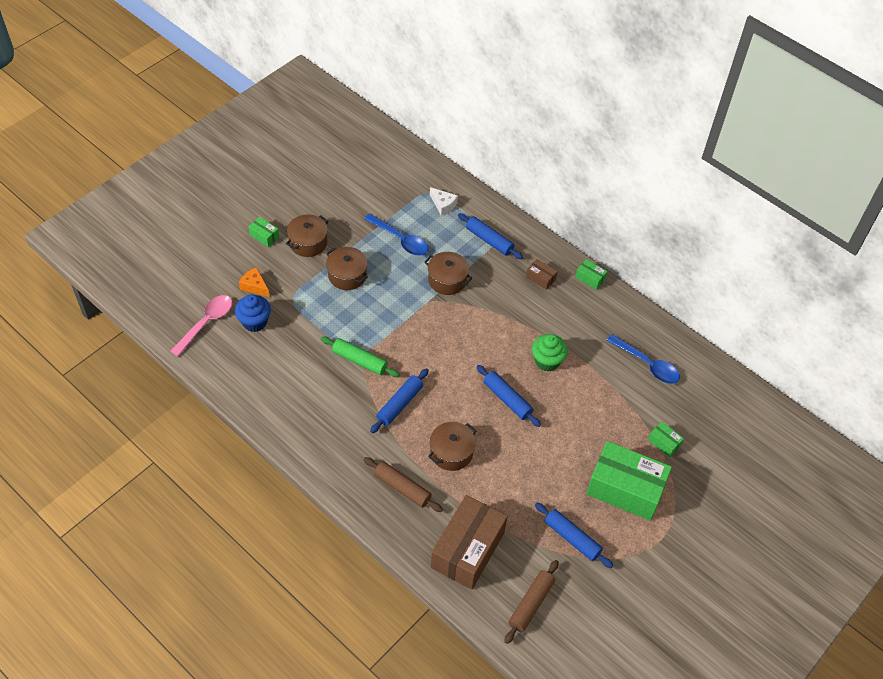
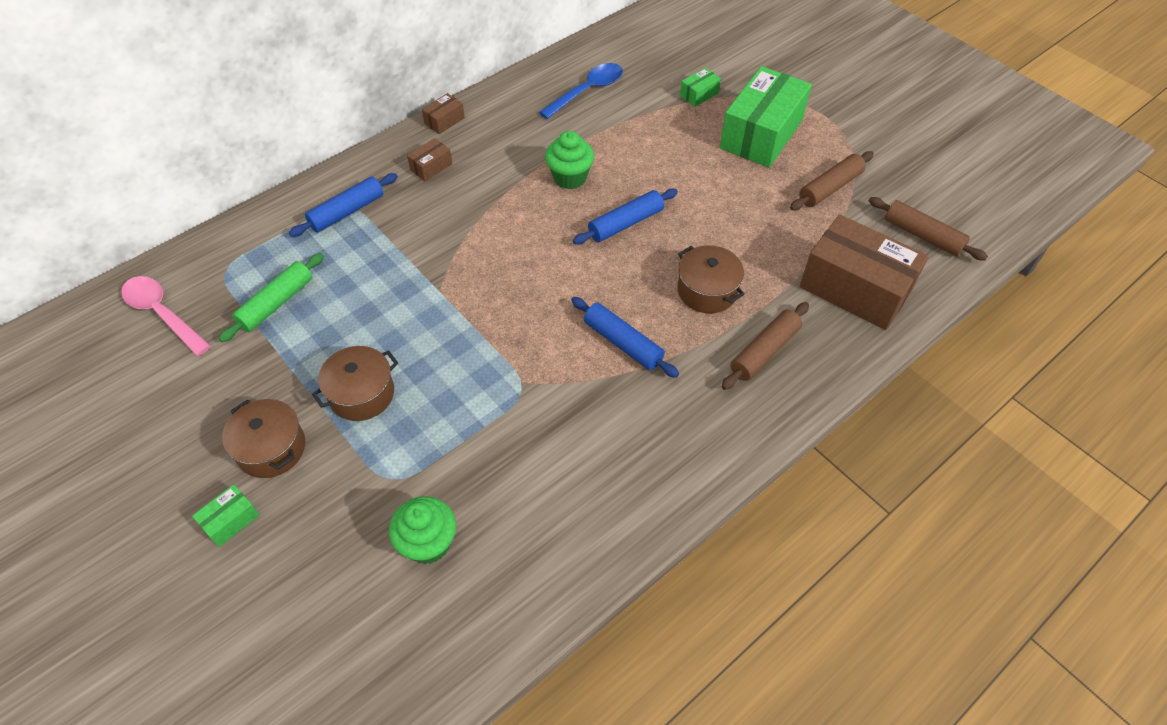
camera: 80 degrees left, 0 degrees up
pink spoon [170,295,232,356] -> pink spoon moved to [121,276,211,356]
blue cupcake [235,294,271,332] -> green cupcake [389,496,456,564]
orange cheese [239,267,270,297] -> none
green rolling pin [321,337,400,377] -> green rolling pin moved to [219,253,324,342]
blue spoon [364,214,428,256] -> none
brown pot [424,252,472,295] -> none
white cheese [430,187,458,216] -> none
blue rolling pin [535,503,613,568] -> brown rolling pin [790,151,874,210]
green box [575,259,607,290] -> brown box [422,93,465,134]

